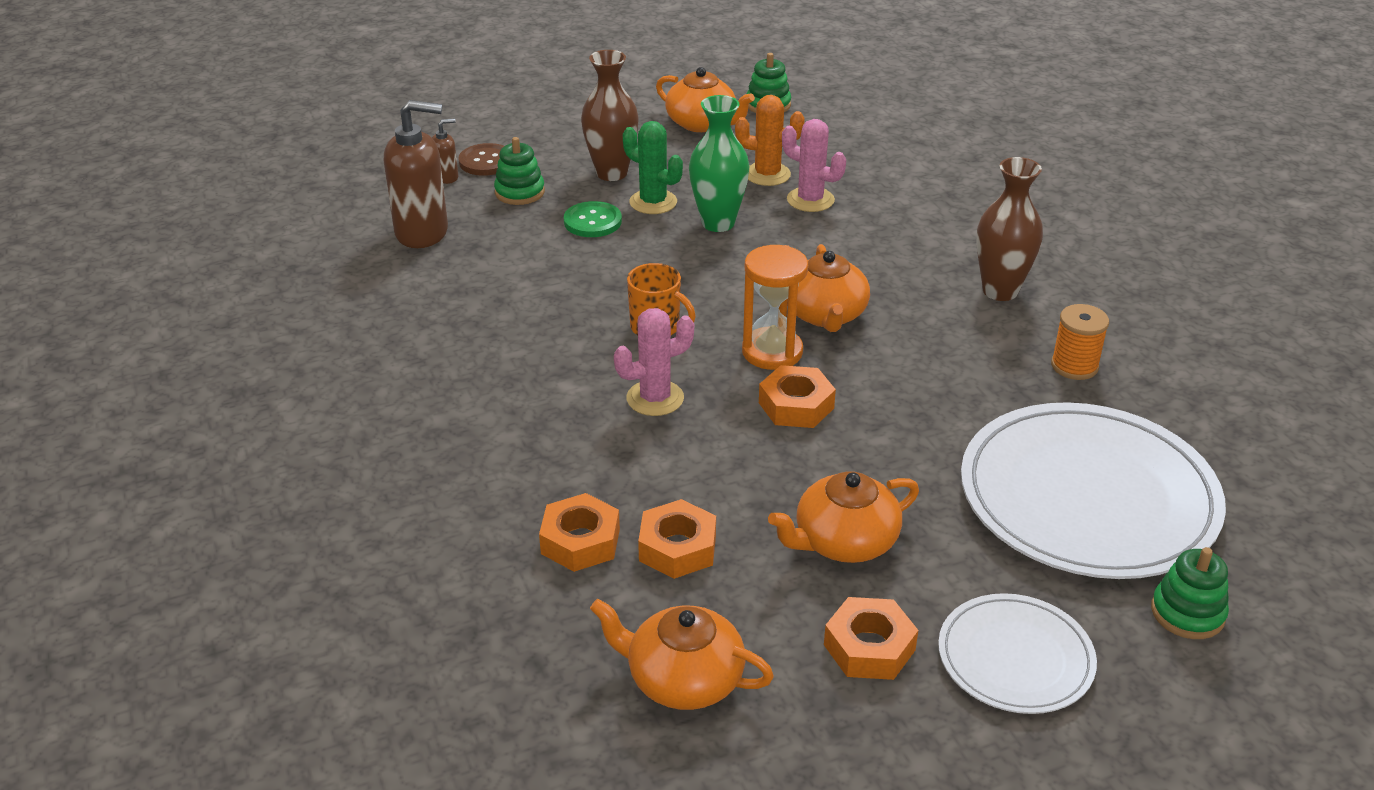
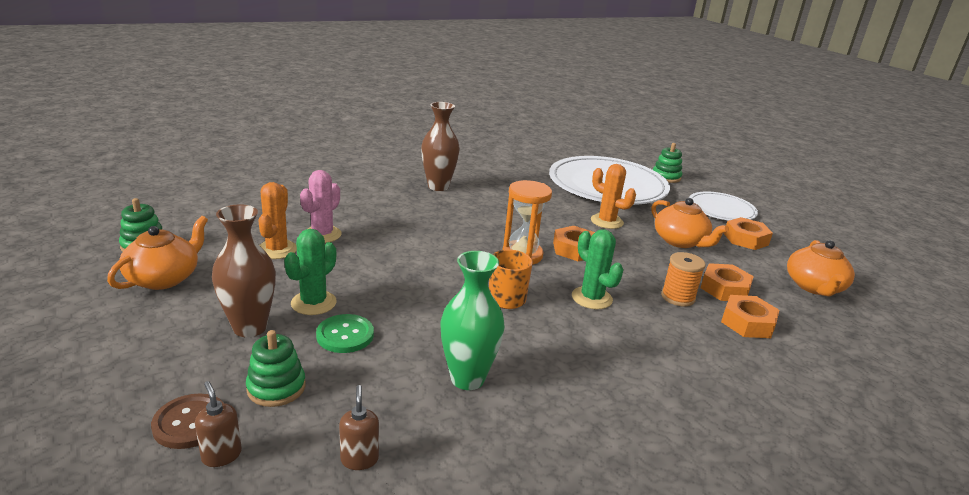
camera: 100 degrees left, 10 degrees down
brown soap dispenser [384,100,448,248] -> brown soap dispenser [339,385,379,470], size x0.47
pink cactus [614,308,694,416] -> green cactus [572,229,623,309]
green vase [689,95,749,232] -> green vase moved to [440,251,505,390]
orange teapot [787,244,870,332] -> none
orange spool [1051,304,1109,380] -> orange spool moved to [661,252,706,307]
none -> orange cactus [591,164,636,229]

